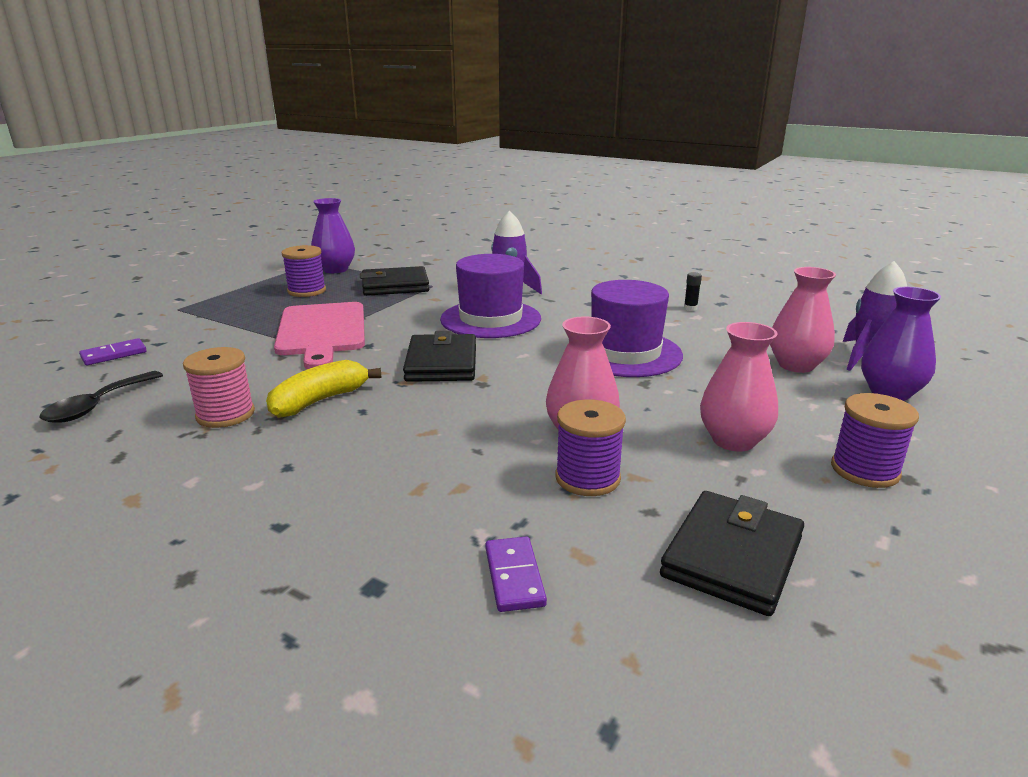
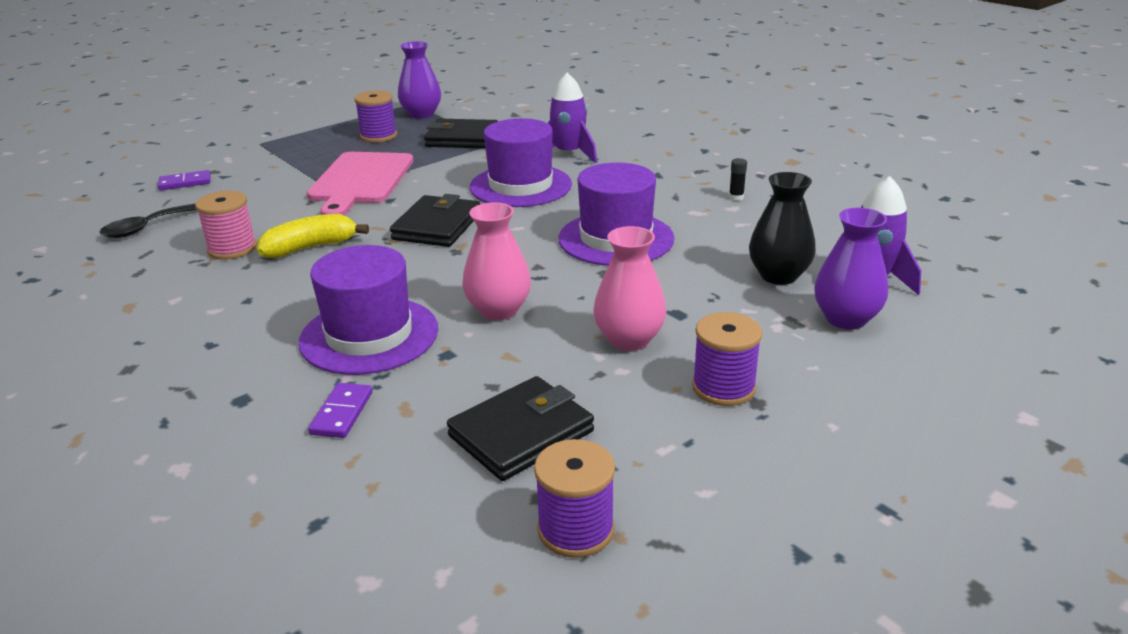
camera: 20 degrees right, 5 degrees up
purple spool [556,399,626,496] -> purple spool moved to [534,439,615,558]
pink vase [770,267,836,373] -> black vase [749,172,816,285]
none -> purple hat [298,245,438,375]

